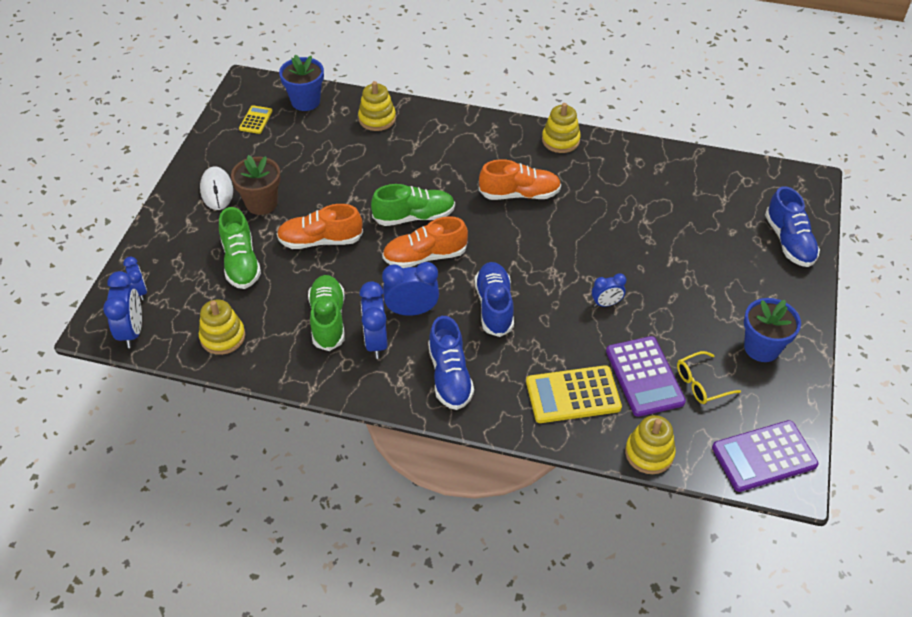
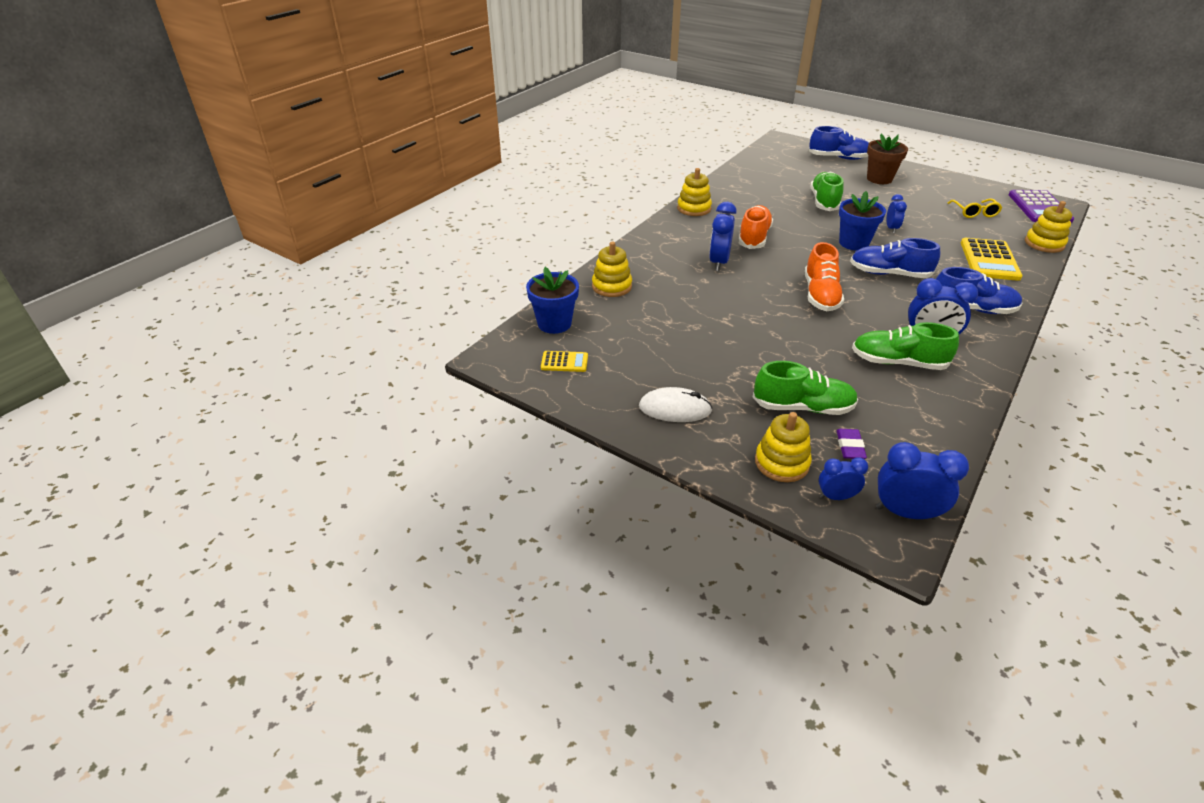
camera: 70 degrees left, 10 degrees down
yellow stacking toy [199,300,245,355] -> yellow stacking toy moved to [755,412,812,482]
brown flower pot [231,155,281,215] -> brown flower pot moved to [867,134,908,184]
yellow calculator [239,105,273,134] -> yellow calculator turned 150 degrees clockwise [541,351,588,372]
orange shoe [277,204,363,249] -> none
green shoe [371,184,455,226] -> green shoe moved to [810,171,843,211]
blue clock [382,262,439,316] -> blue clock moved to [709,202,737,271]
purple calculator [606,336,686,417] -> none
blue flower pot [744,298,801,362] -> blue flower pot moved to [839,191,886,251]
none -> purple eraser [837,429,867,459]

